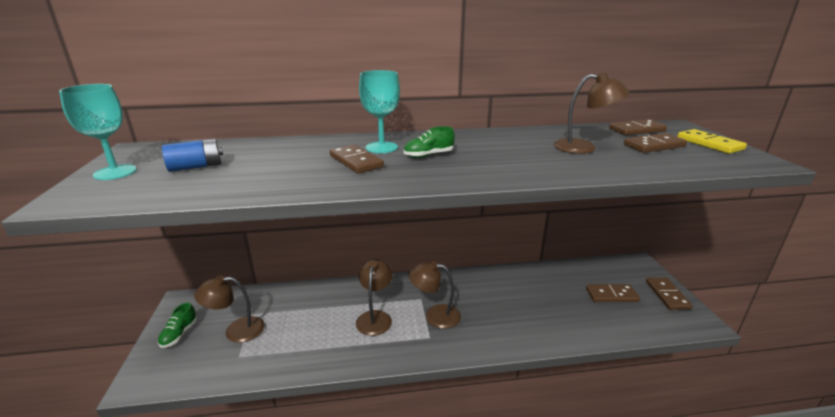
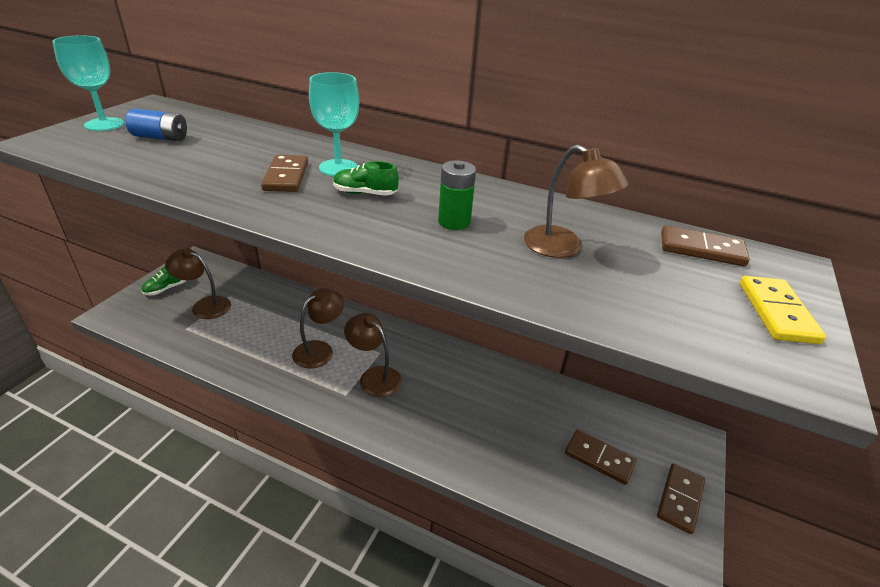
camera: 30 degrees right, 10 degrees up
brown domino [624,133,687,153] -> none
none -> green battery [438,160,476,230]

